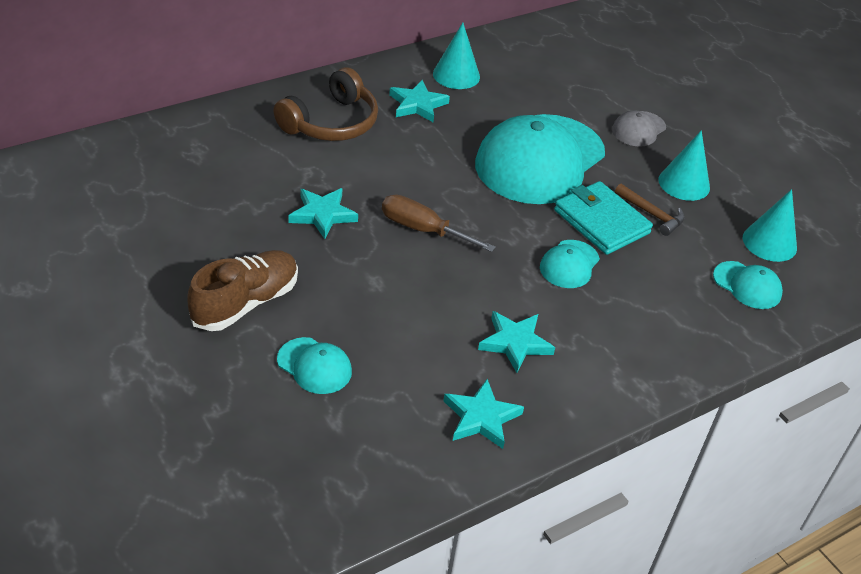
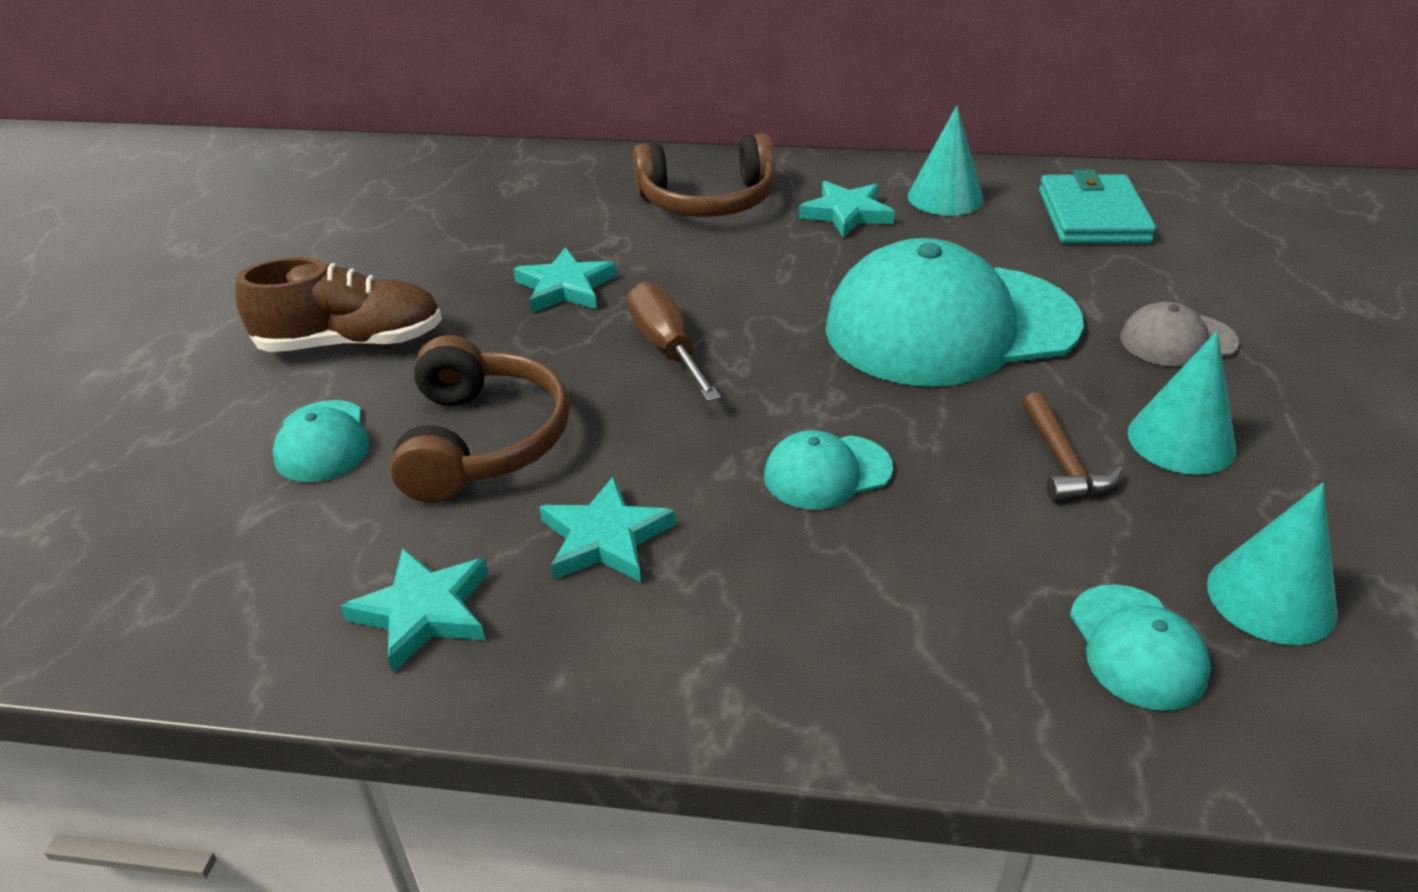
camera: 45 degrees right, 5 degrees down
turquoise wallet [554,181,653,255] -> turquoise wallet moved to [1039,170,1156,243]
none -> brown headphones [390,335,570,503]

